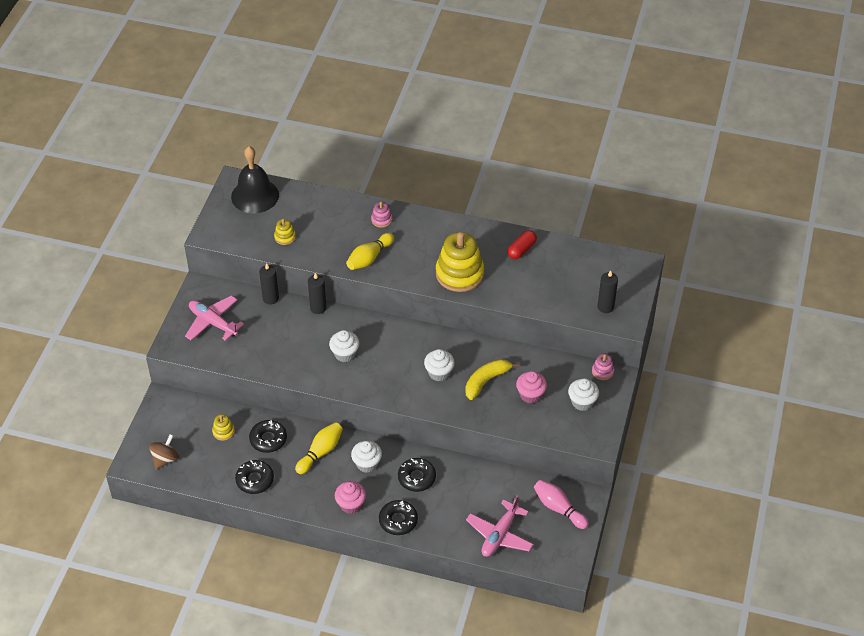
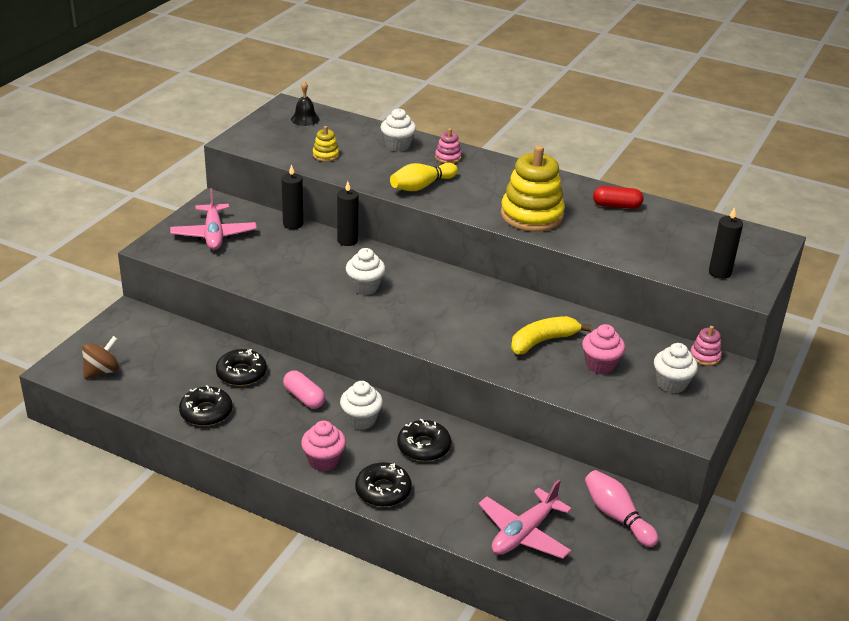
camera: 10 degrees right, 15 degrees down
pink plane [185,295,244,341] -> pink plane turned 150 degrees counterclockwise [170,188,257,250]
yellow stacking toy [212,414,235,441] -> none
black bell [231,146,279,214] -> black bell [291,81,320,126], size x0.50
yellow bowling pin [295,422,343,474] -> pink capsule [283,370,325,409]
white cupcake [424,349,455,381] -> white cupcake moved to [381,108,416,152]
red capsule [507,230,537,259] -> red capsule turned 45 degrees clockwise [593,186,643,209]

